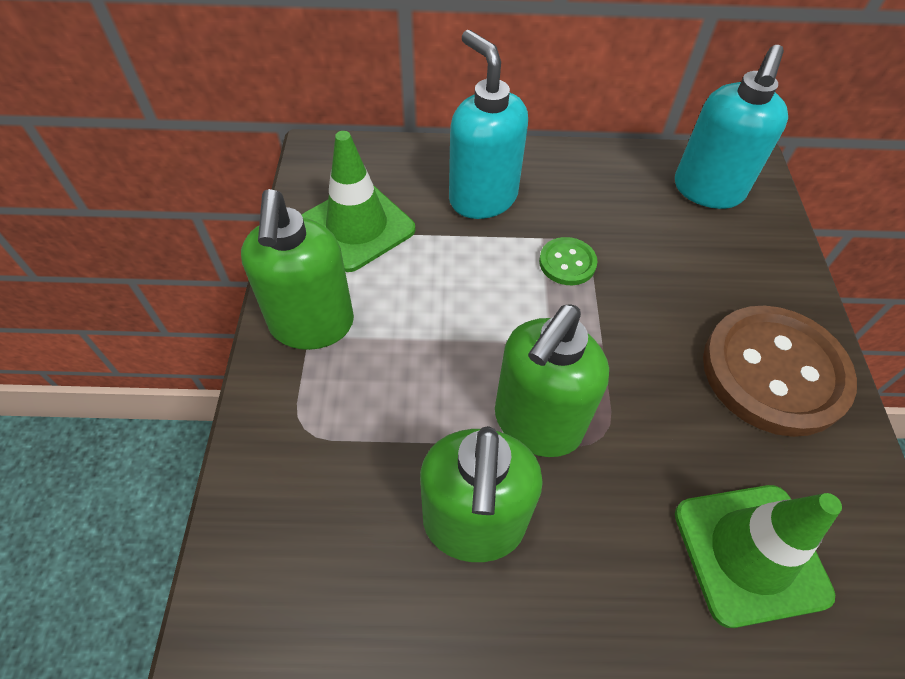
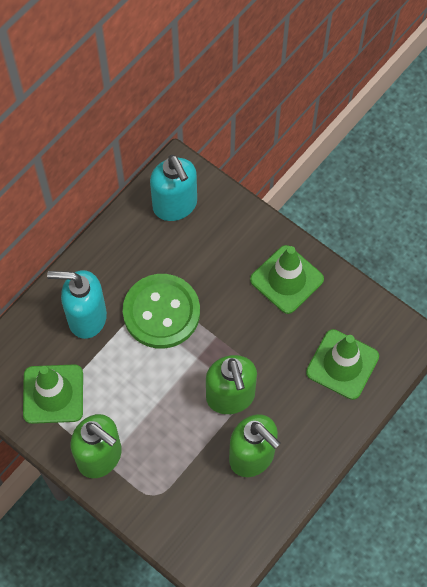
camera: 50 degrees left, 10 degrees up
green button [539,237,598,285] -> green button [123,274,200,349], size x2.21
brown button [703,306,857,437] -> green traffic cone [250,245,324,314]

